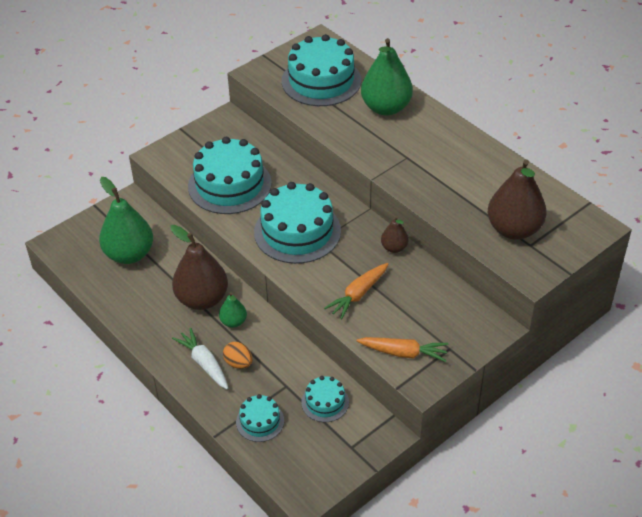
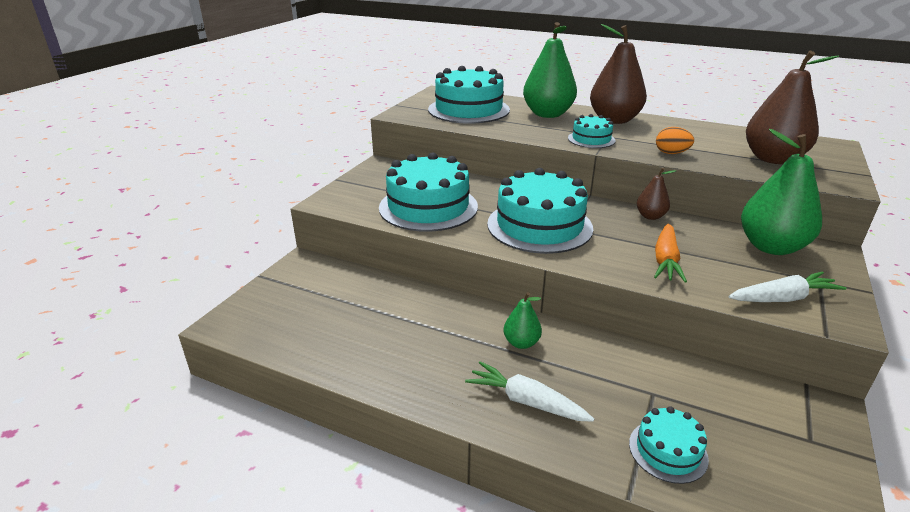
camera: 25 degrees left, 15 degrees down
green pear [99,177,153,264] -> green pear moved to [741,129,822,255]
brown pear [170,225,228,310] -> brown pear moved to [590,24,647,124]
orange egg [223,342,252,369] -> orange egg moved to [656,127,694,154]
turquoise cake [301,376,349,422] -> turquoise cake moved to [568,114,616,148]
orange carrot [357,337,448,362] -> white carrot [729,271,846,302]

